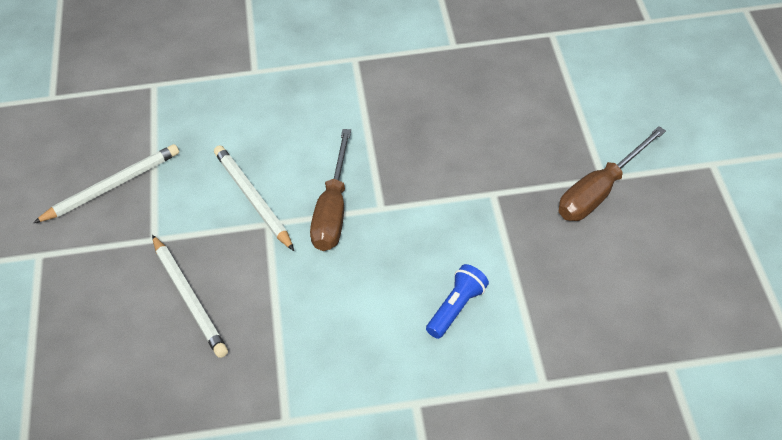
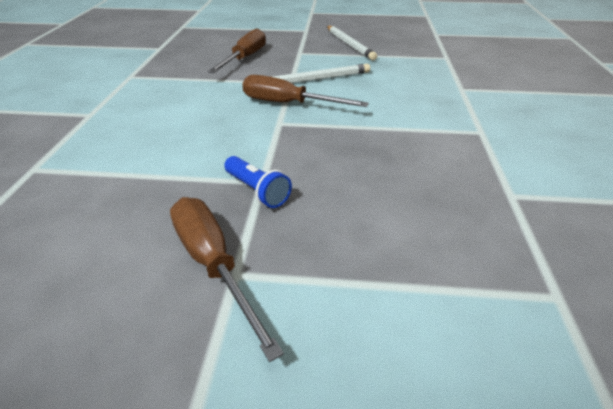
camera: 100 degrees right, 10 degrees down
white pencil [152,235,228,358] -> brown screwdriver [208,28,266,73]
blue flashlight [426,264,489,339] -> blue flashlight moved to [224,156,292,208]

